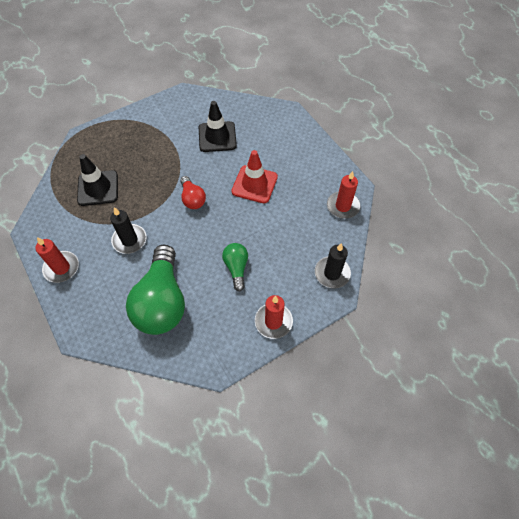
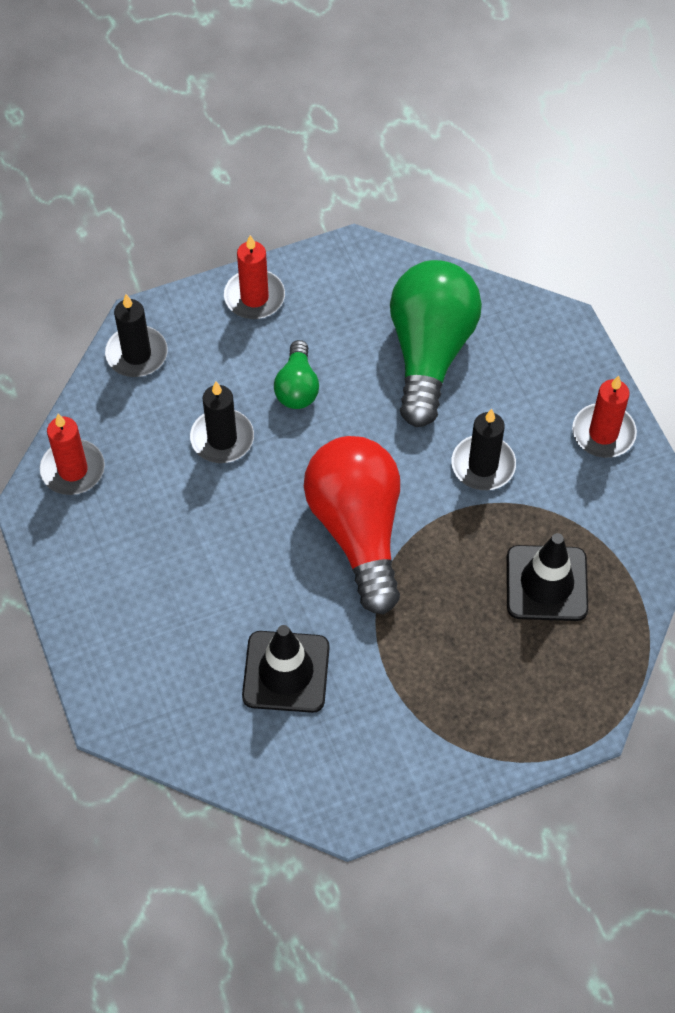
camera: 170 degrees left, 0 degrees up
red light bulb [180,176,206,209] -> red light bulb [304,436,400,614], size x2.03
red traffic cone [231,150,278,203] -> none
none -> black candle [190,382,254,463]

